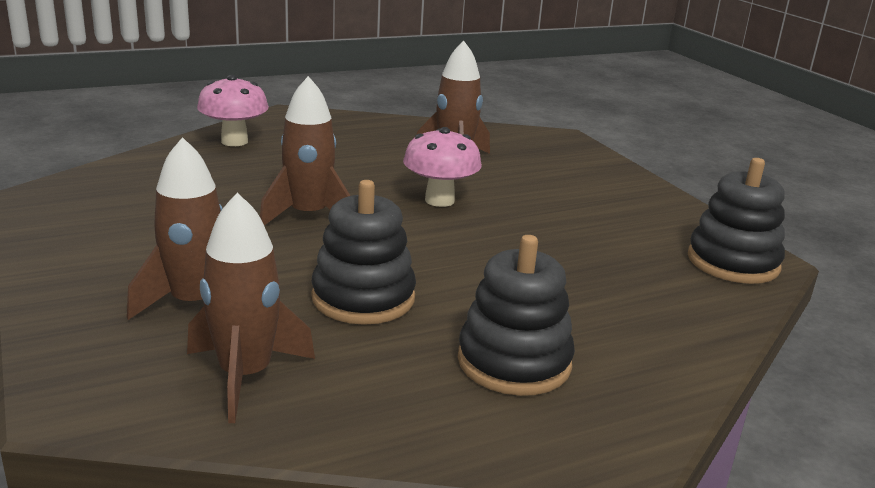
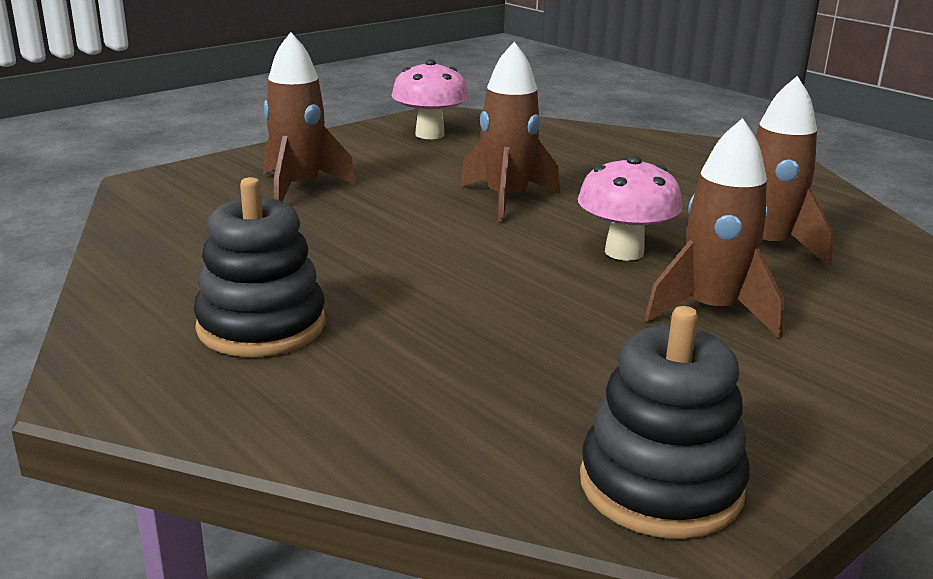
camera: 75 degrees right, 0 degrees up
brown rocket [187,193,315,423] -> brown rocket moved to [644,118,784,339]
pink mushroom [197,75,269,146] -> pink mushroom moved to [392,59,469,139]
black stacking toy [311,180,416,325] -> none

